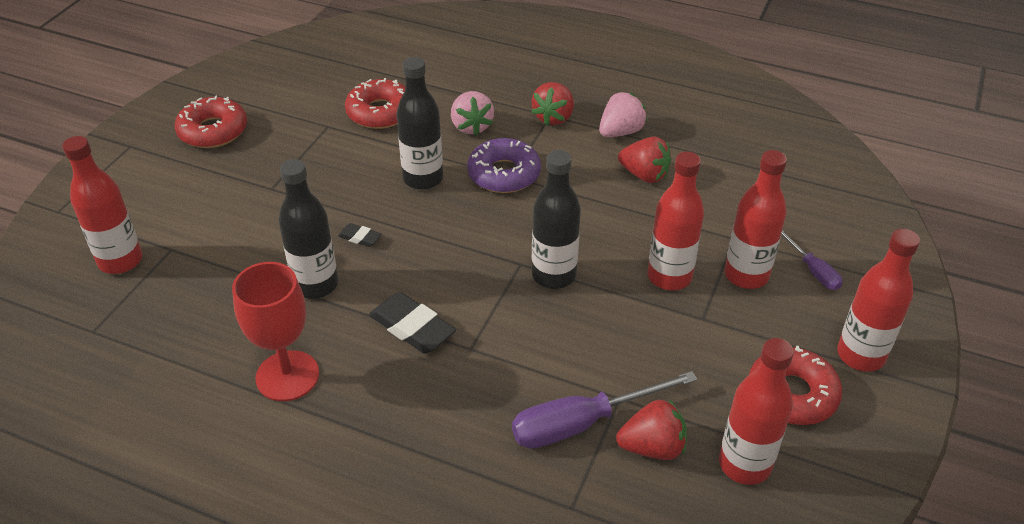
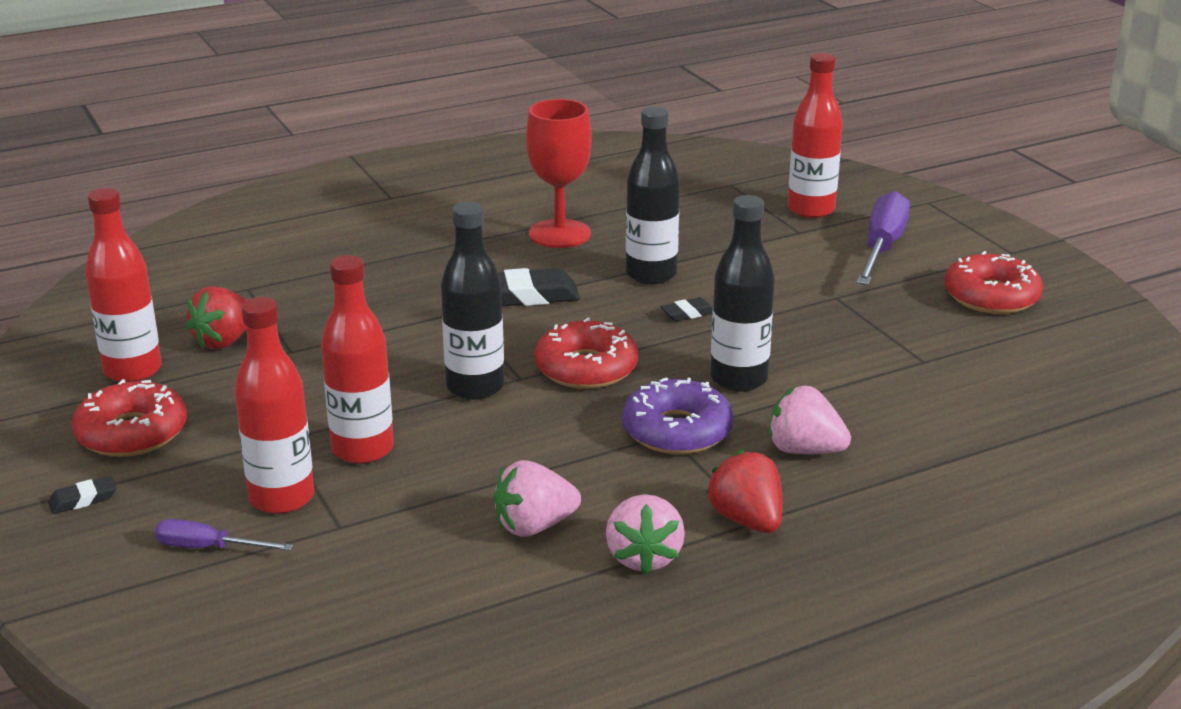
camera: 130 degrees right, 15 degrees down
red donut [345,78,405,129] -> red donut moved to [534,318,638,389]
purple screwdriver [512,371,697,449] -> purple screwdriver moved to [856,191,910,285]
red strawberry [618,137,671,183] -> pink strawberry [494,460,581,537]
red bottle [837,229,920,372] -> black eraser [48,476,117,514]

